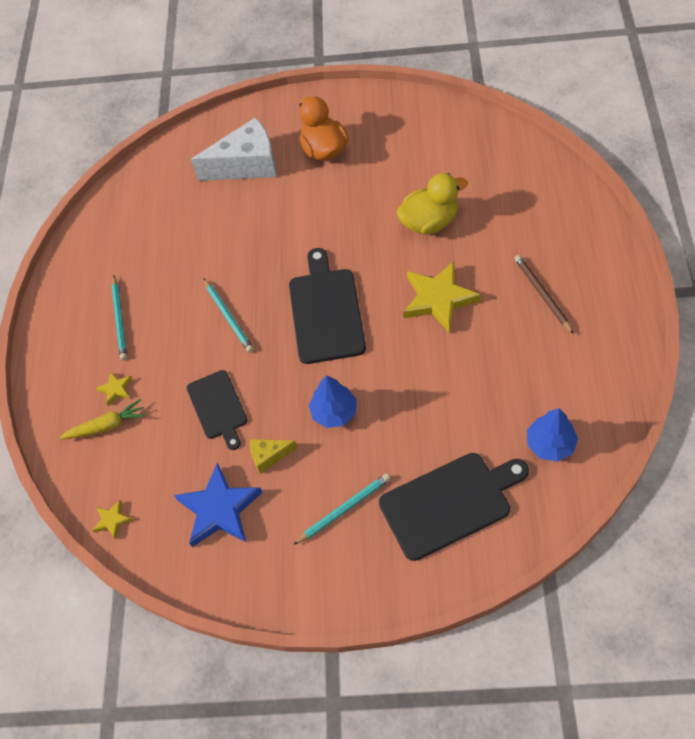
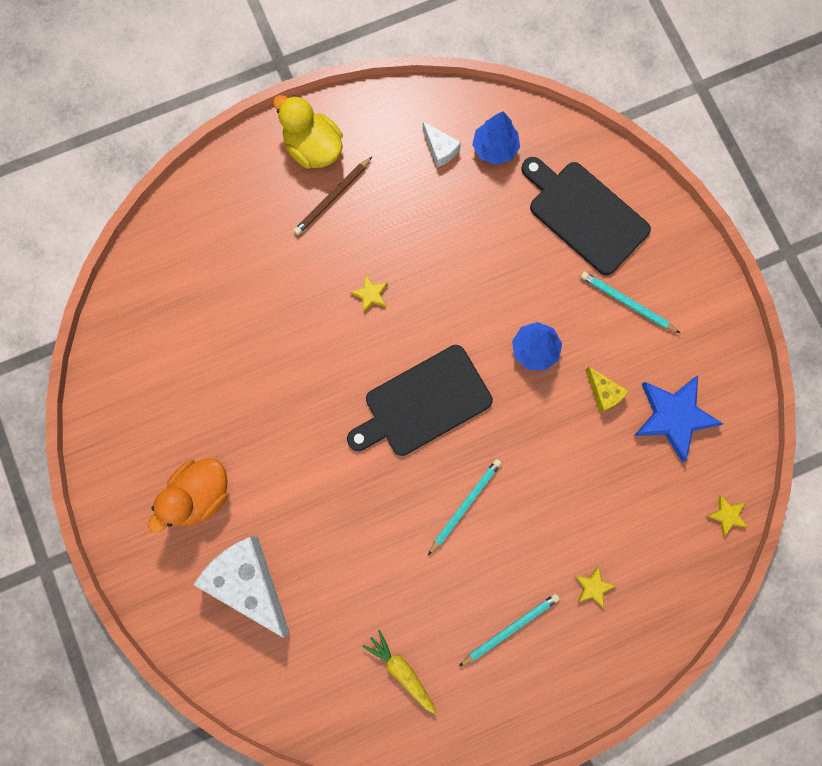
camera: 120 degrees left, 20 degrees up
yellow carrot [59,399,146,439] -> yellow carrot moved to [362,630,437,715]
black cutting board [187,370,247,450] -> none
yellow duck [396,173,468,235] -> yellow duck moved to [273,95,343,169]
yellow star [403,261,481,333] -> yellow star [350,274,388,313], size x0.46
none -> white cheese [423,122,461,168]

